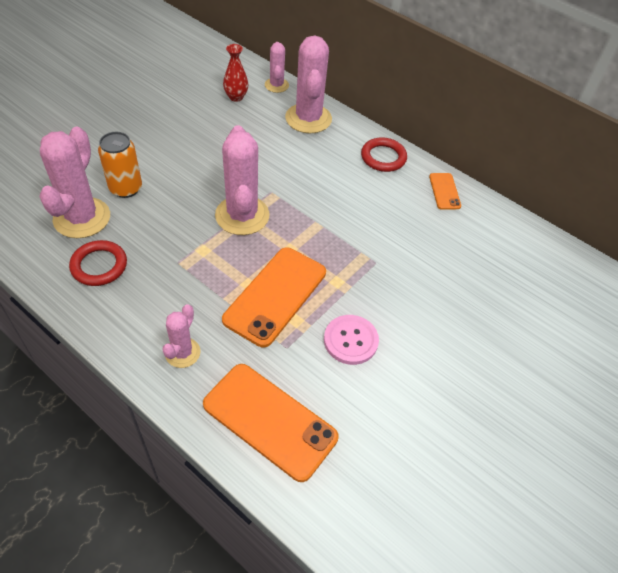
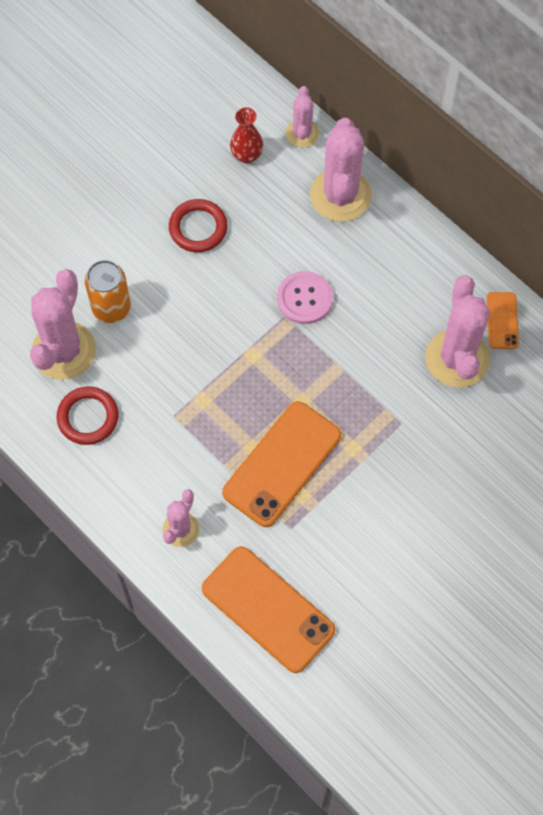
camera: 10 degrees right, 15 degrees up
pink cactus [215,125,269,235] -> pink cactus moved to [425,275,490,387]
pink button [324,315,379,365] -> pink button moved to [277,271,333,324]
red ring [361,137,407,172] -> red ring moved to [169,199,227,252]

